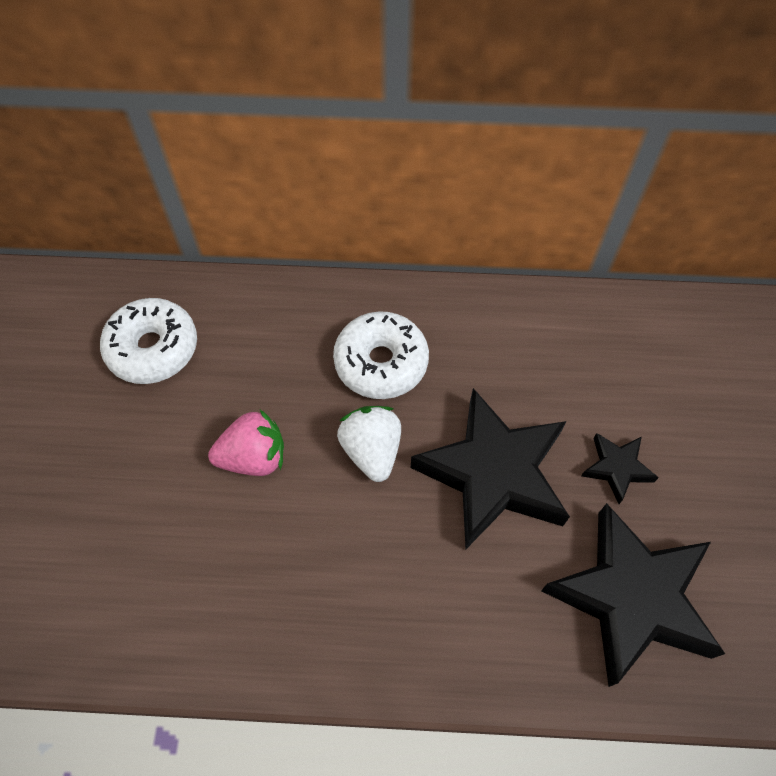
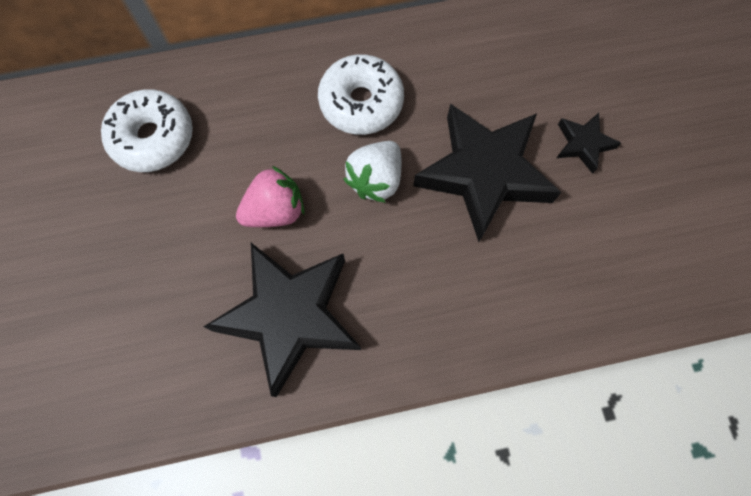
camera: 15 degrees left, 10 degrees up
white strawberry [337,406,401,482] -> white strawberry turned 120 degrees counterclockwise [344,141,402,203]
black star [541,503,725,687] -> black star moved to [203,243,361,397]

